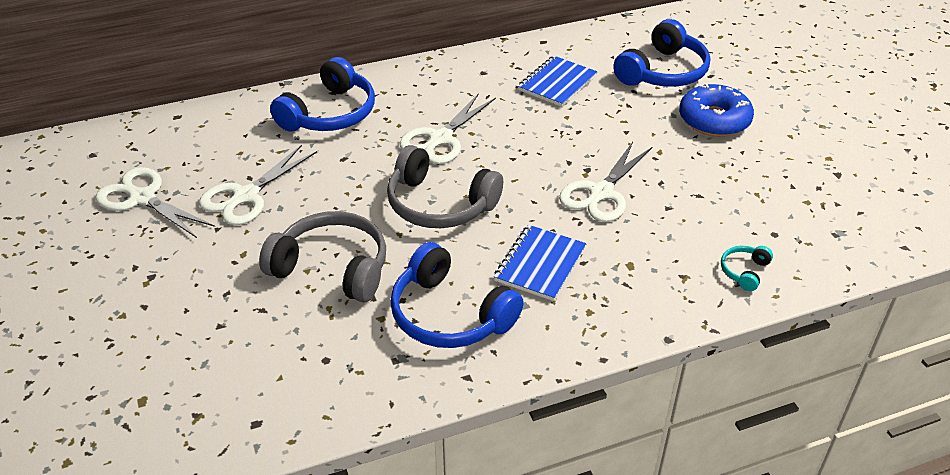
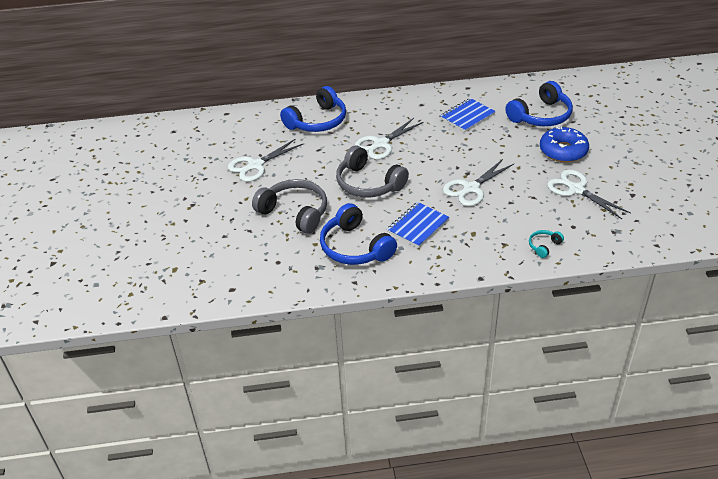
camera: 15 degrees right, 0 degrees up
white scissors [96,167,215,238] -> white scissors moved to [547,169,631,219]

